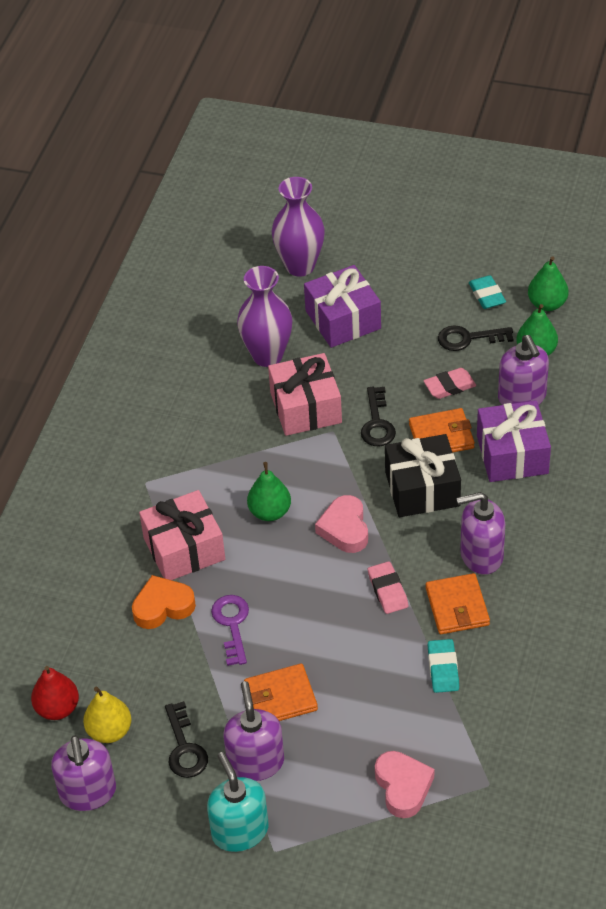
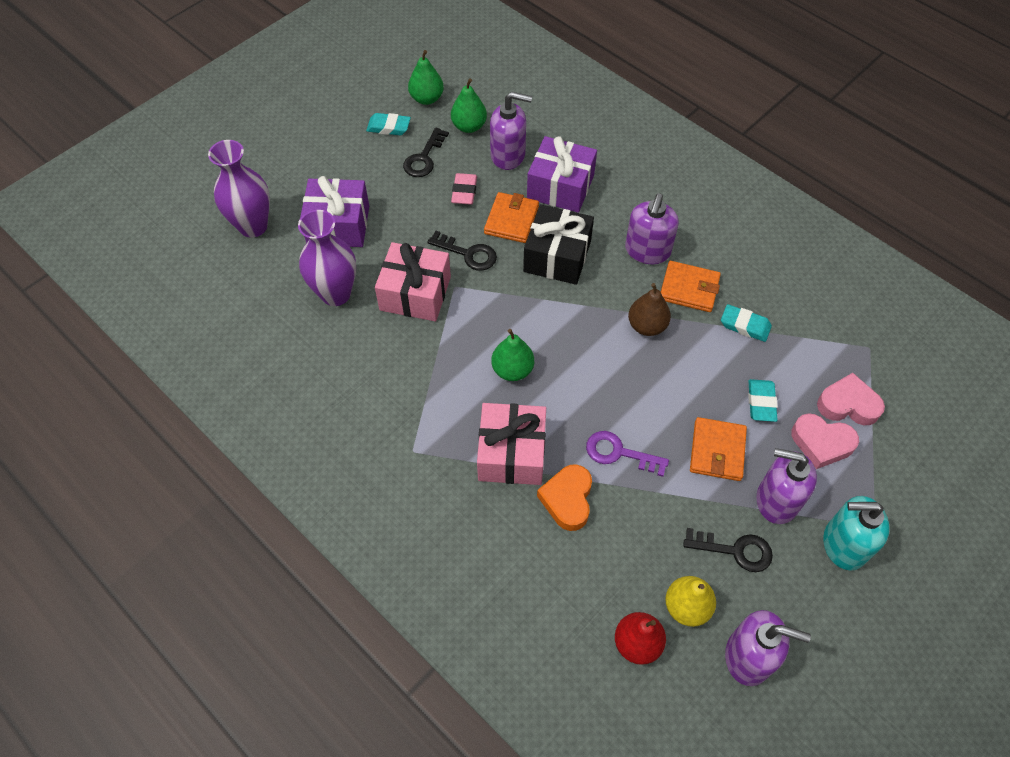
camera: 65 degrees left, 10 degrees up
pink heart [315,495,368,553] -> pink heart moved to [791,413,859,469]
pink eraser [368,561,408,614] -> brown pear [628,283,671,336]
none -> turquoise eraser [748,379,778,422]

